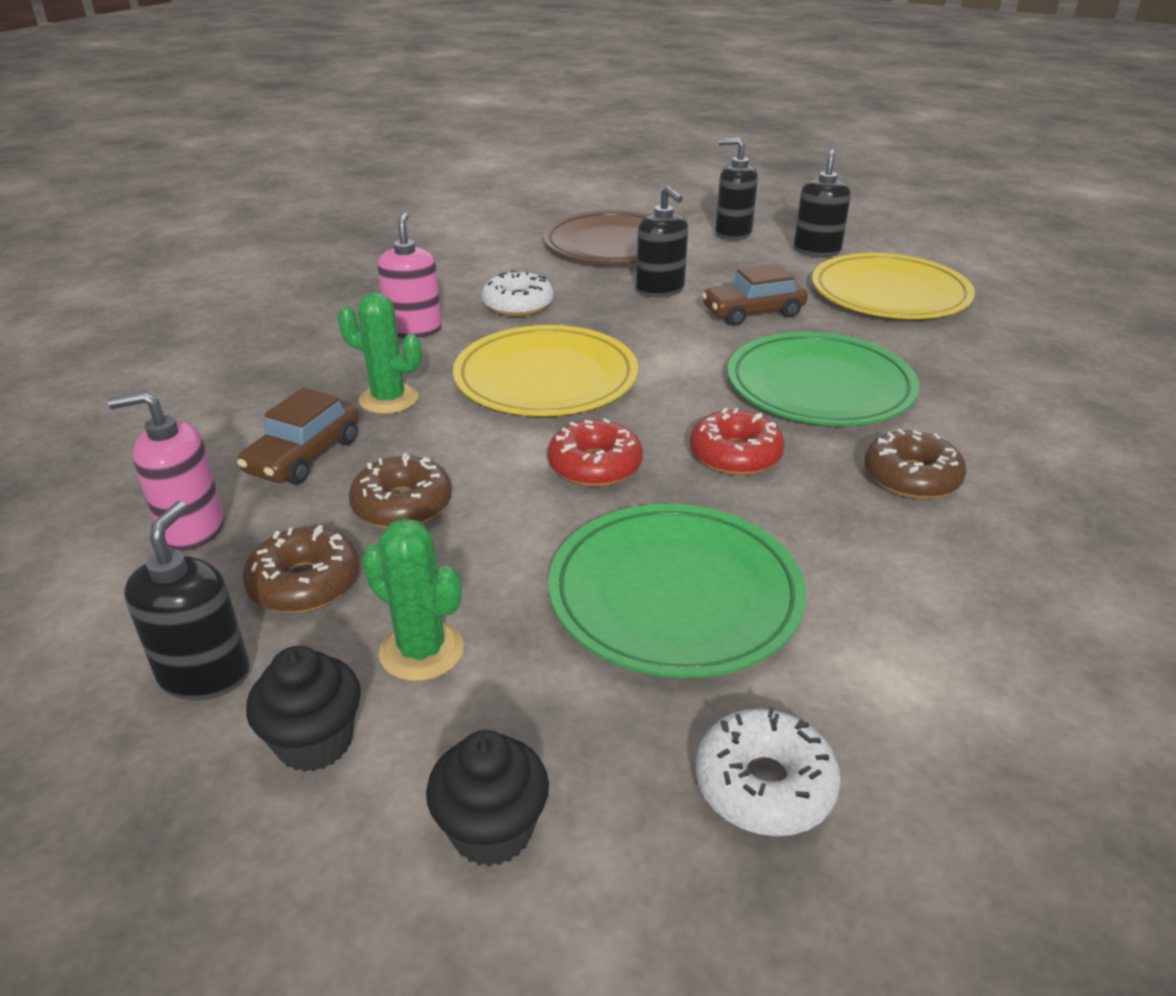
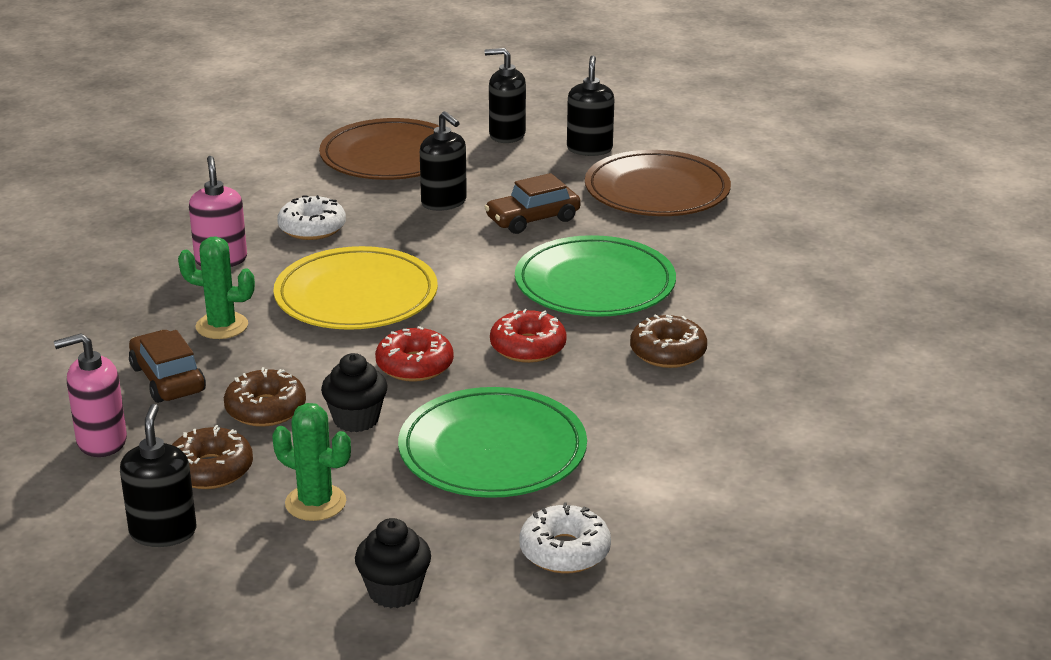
camera: 10 degrees left, 5 degrees down
brown car [237,387,359,485] -> brown car turned 135 degrees clockwise [129,330,206,403]
black cupcake [246,646,361,772] -> black cupcake moved to [321,353,388,432]
yellow plate [812,253,975,319] -> brown plate [585,150,731,216]

